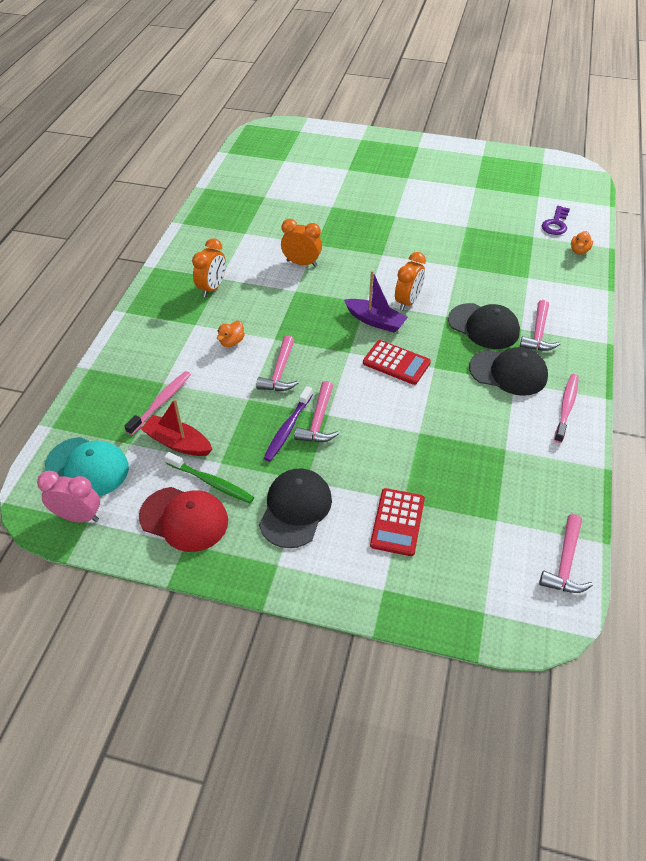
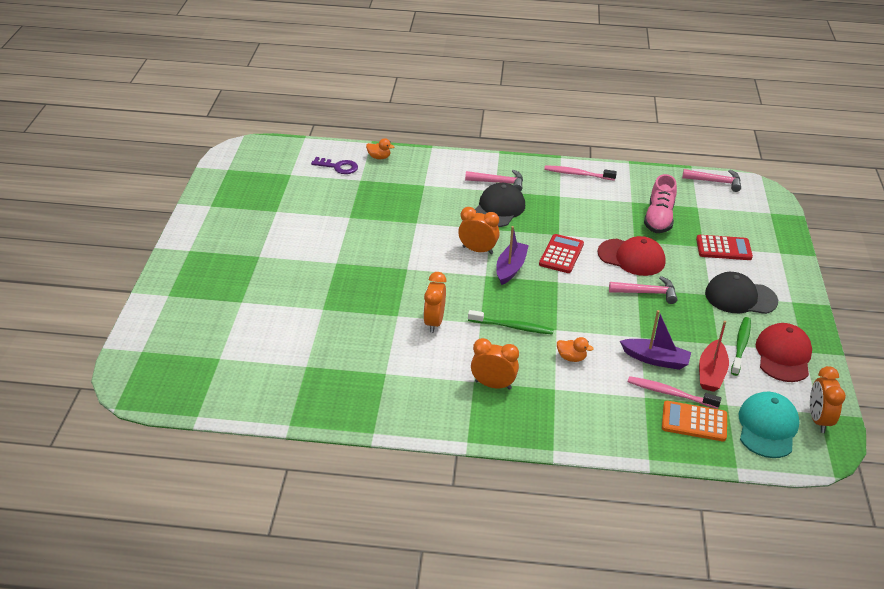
camera: 100 degrees left, 10 degrees down
pink clock [37,471,100,523] -> orange clock [810,366,846,433]
pink hammer [256,335,298,391] -> none
purple toothbrush [264,386,313,462] -> none
black cap [469,347,548,396] -> none
none -> green toothbrush [468,310,554,335]
none -> red cap [597,236,666,276]
none -> purple boat [620,310,691,370]
none -> pink shoe [644,174,677,233]
none -> orange calculator [662,401,727,442]

